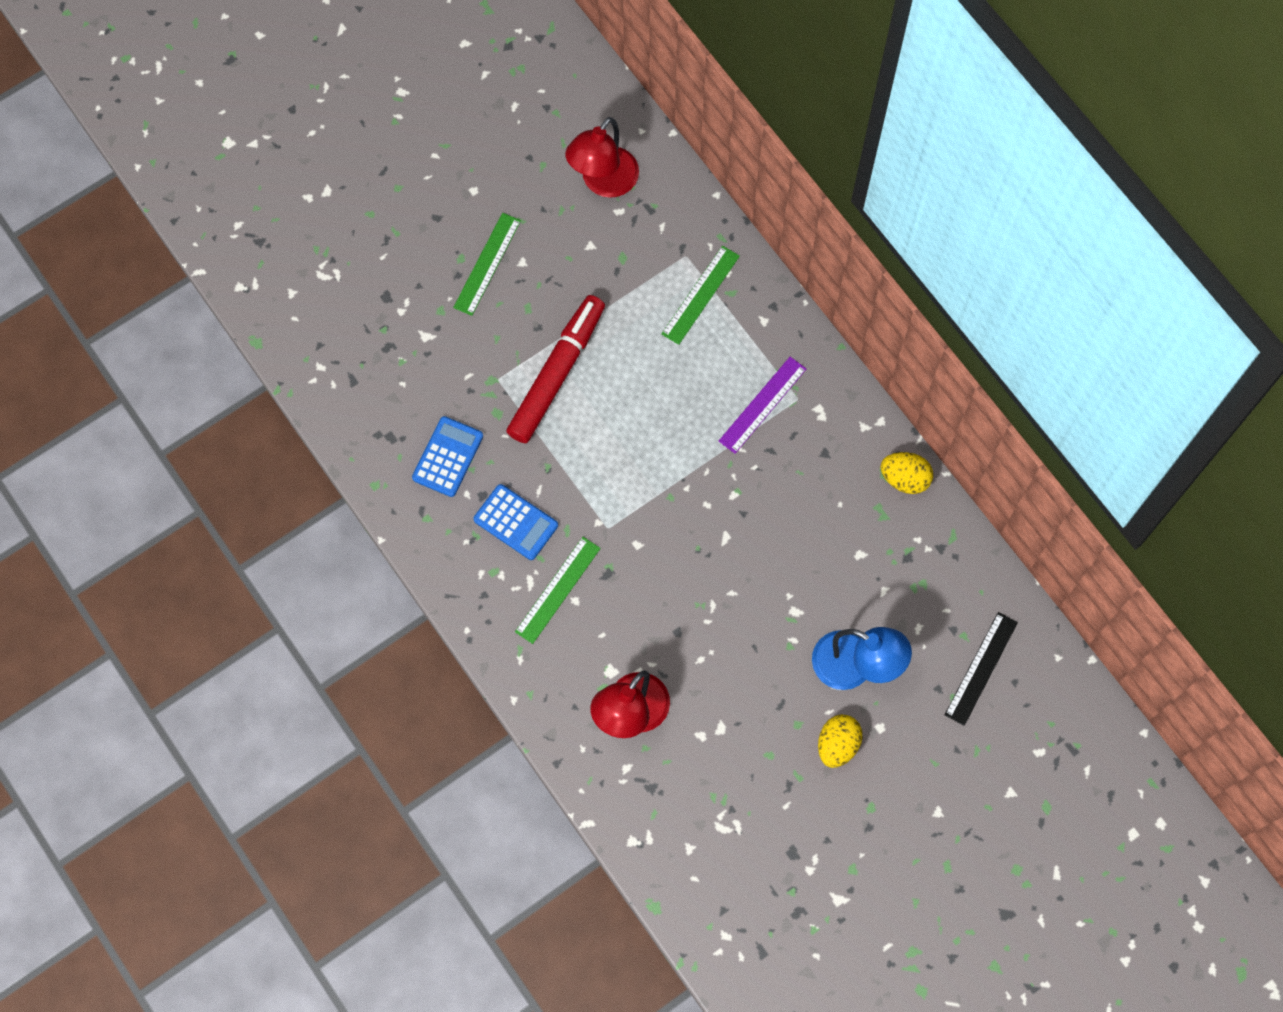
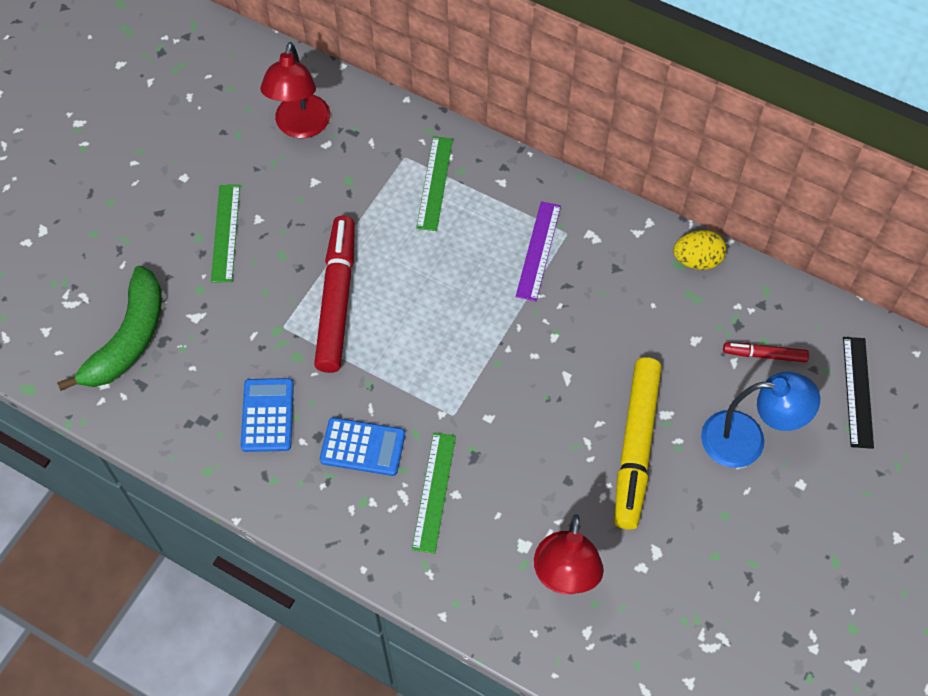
camera: 25 degrees left, 10 degrees down
yellow egg [818,715,863,768] -> none
none -> green banana [57,266,162,391]
none -> yellow marker [614,357,662,530]
none -> red marker [723,342,809,362]

